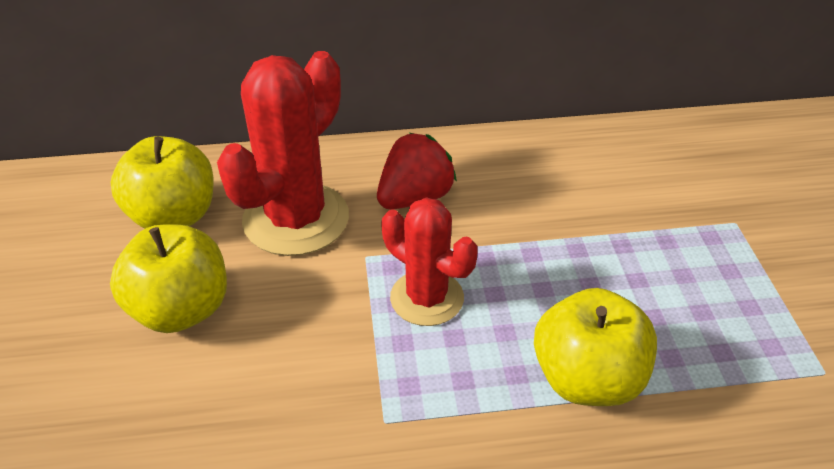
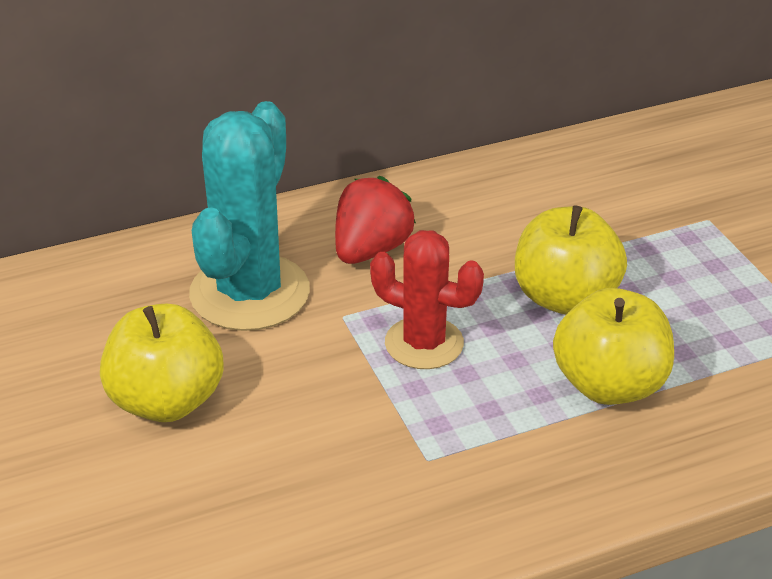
camera: 15 degrees left, 5 degrees down
yellow apple [110,136,213,229] -> yellow apple moved to [515,205,627,315]
red cactus [217,51,349,256] -> turquoise cactus [189,101,310,331]

